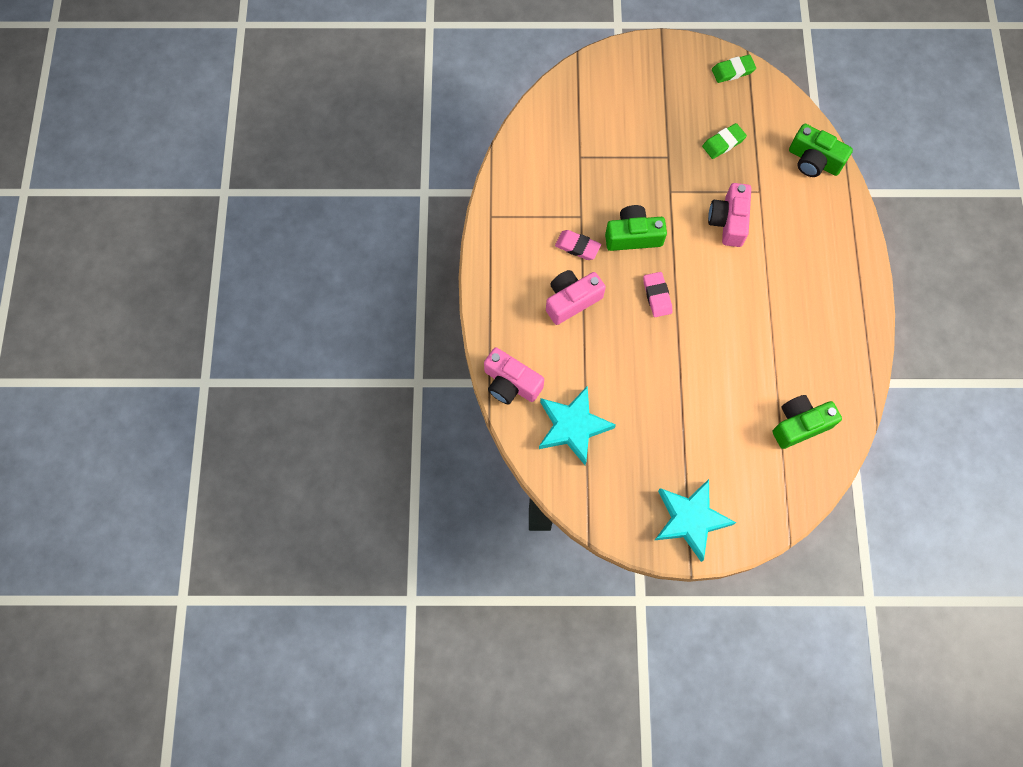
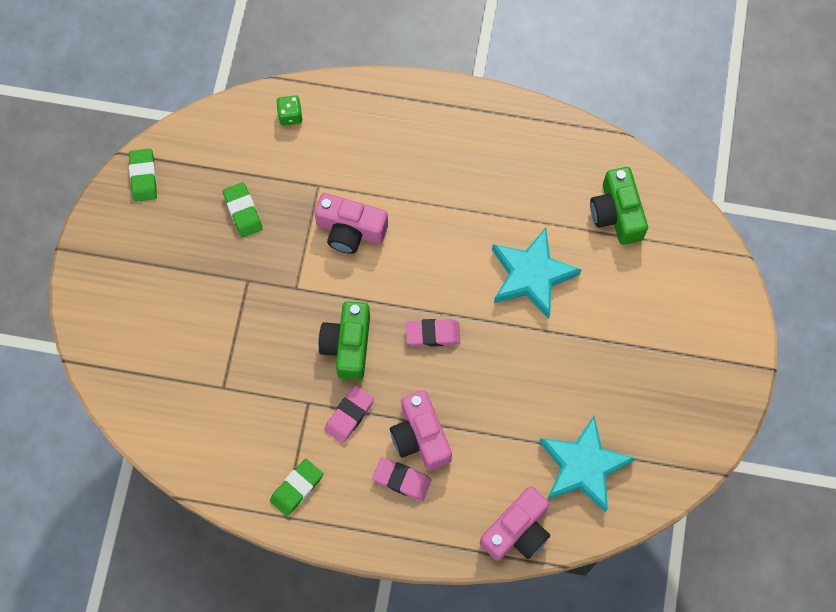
camera: 80 degrees left, 0 degrees up
turquoise star [654,479,736,562] -> turquoise star moved to [492,227,582,319]
green camera [789,124,853,177] -> green dice [276,96,303,126]
none -> green eraser [270,459,323,516]
none -> pink eraser [372,457,432,501]

